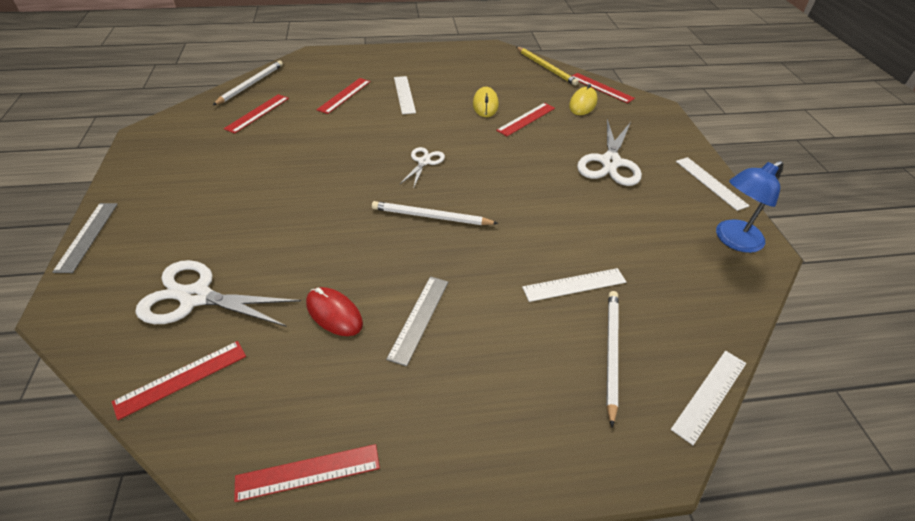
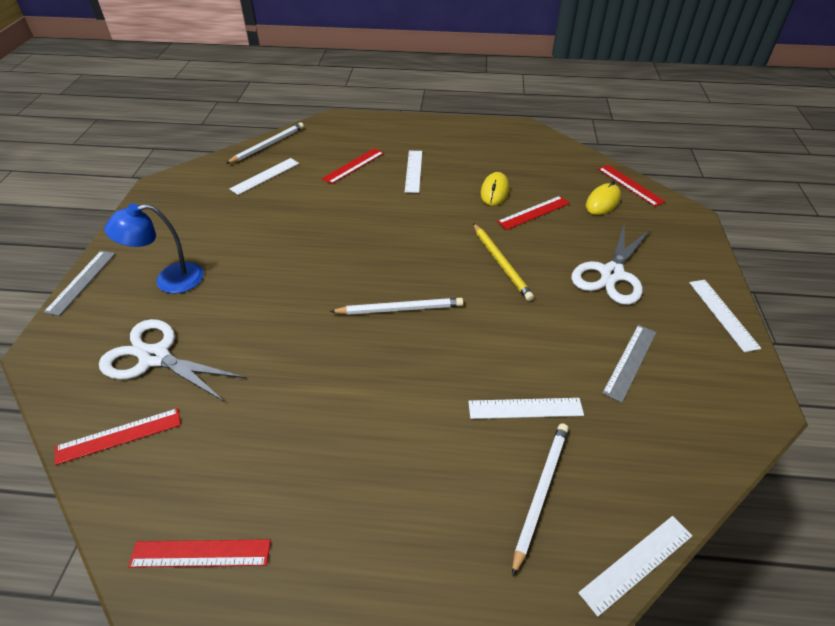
camera: 15 degrees right, 0 degrees up
red ruler [224,94,289,134] -> white ruler [230,158,299,195]
red mouse [306,287,363,336] -> none
white pencil [372,201,499,225] -> white pencil turned 150 degrees clockwise [330,298,463,315]
grey ruler [386,276,448,366] -> grey ruler moved to [602,325,656,403]
white scissors [399,147,445,189] -> none
yellow pencil [516,47,579,86] -> yellow pencil moved to [473,223,534,301]
blue lamp [716,160,783,253] -> blue lamp moved to [104,204,203,293]

